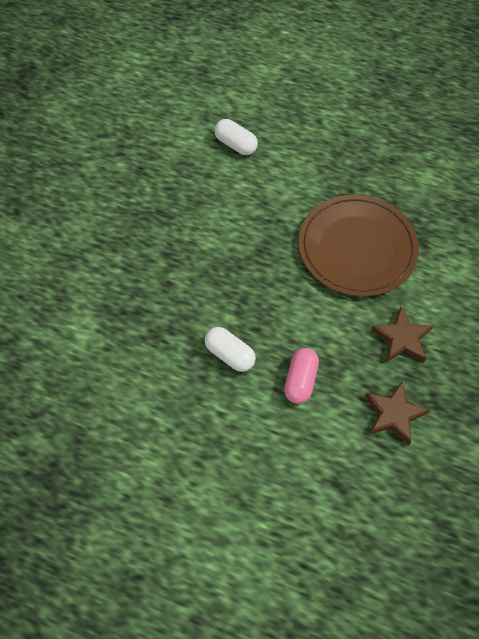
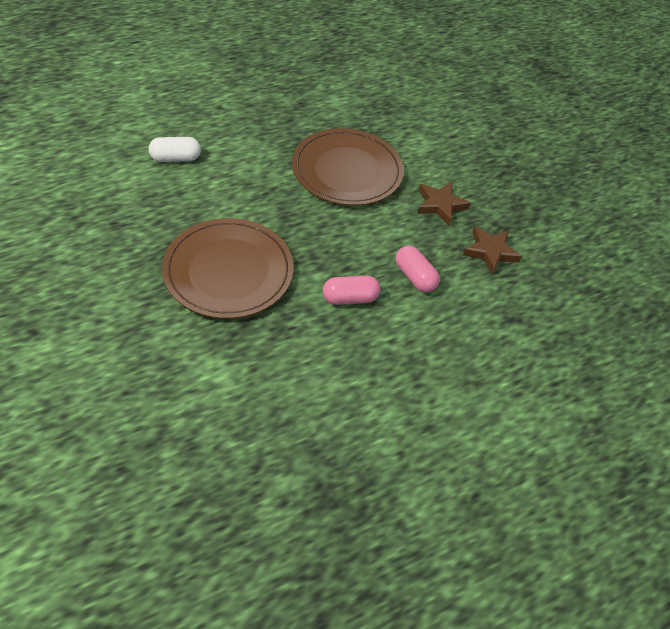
camera: 55 degrees left, 10 degrees down
white capsule [205,327,256,372] -> pink capsule [323,275,381,305]
none -> brown plate [162,218,294,319]

